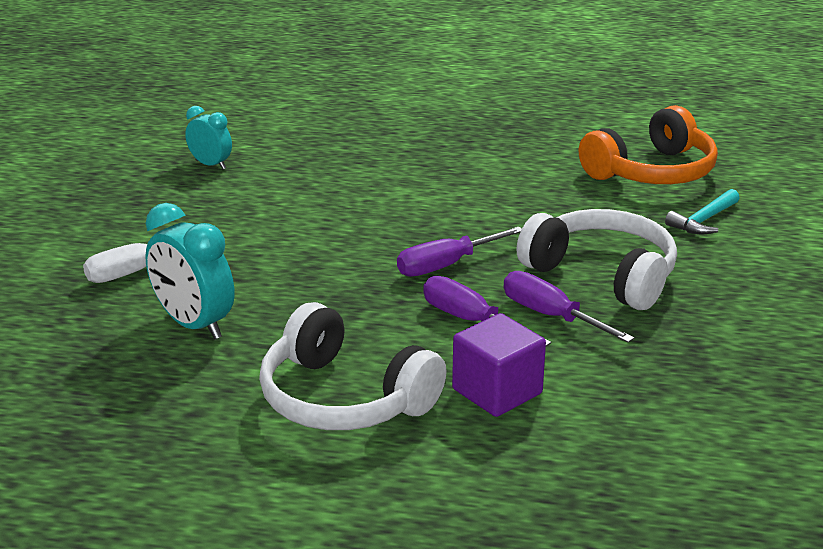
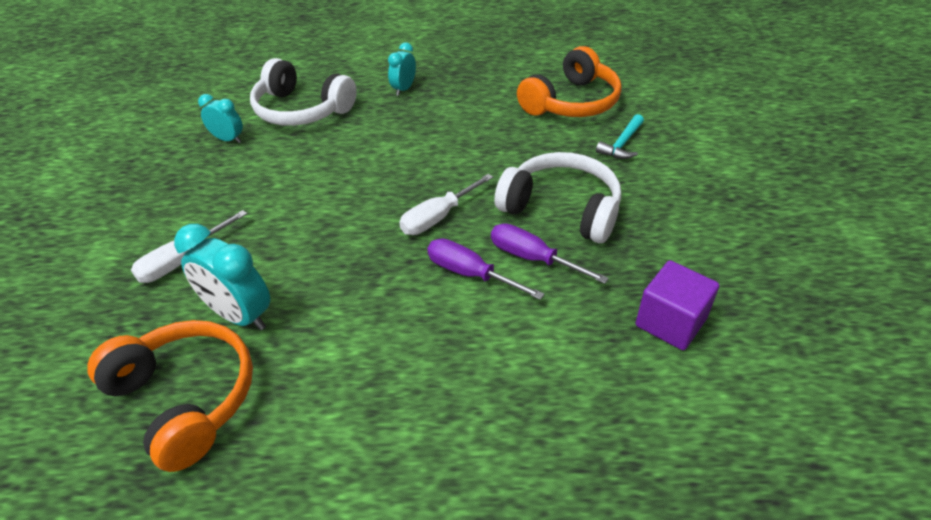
camera: 10 degrees left, 15 degrees up
white headphones [259,302,447,430] -> white headphones moved to [250,58,357,126]
purple screwdriver [397,226,522,277] -> white screwdriver [399,174,493,235]
purple cube [452,313,546,417] -> purple cube moved to [635,260,719,350]
none -> orange headphones [87,320,253,472]
none -> turquoise clock [388,43,416,96]

